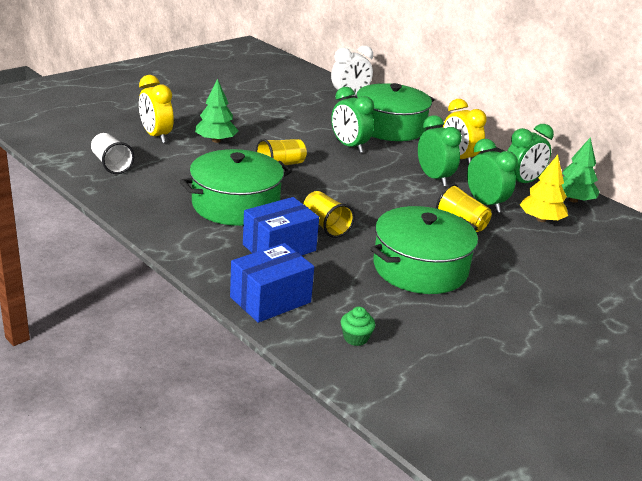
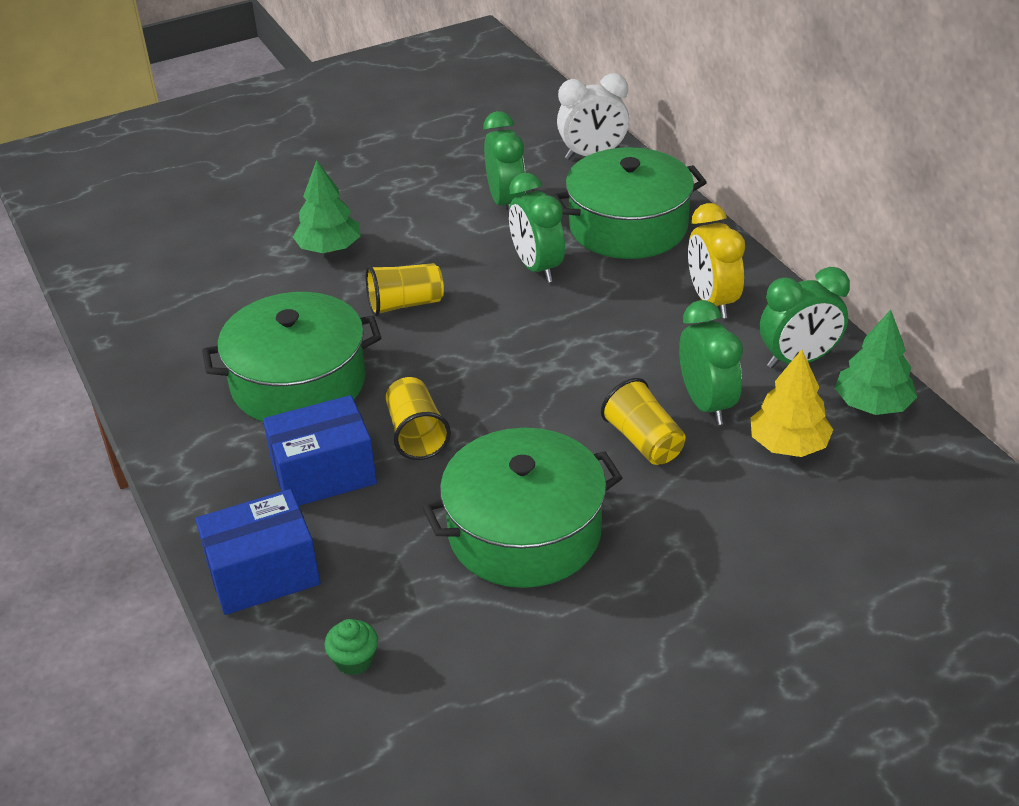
camera: 20 degrees right, 10 degrees up
white cup [91,133,134,174] -> none
yellow clock [139,75,174,143] -> none
green clock [418,115,462,186] -> green clock moved to [483,111,526,216]

